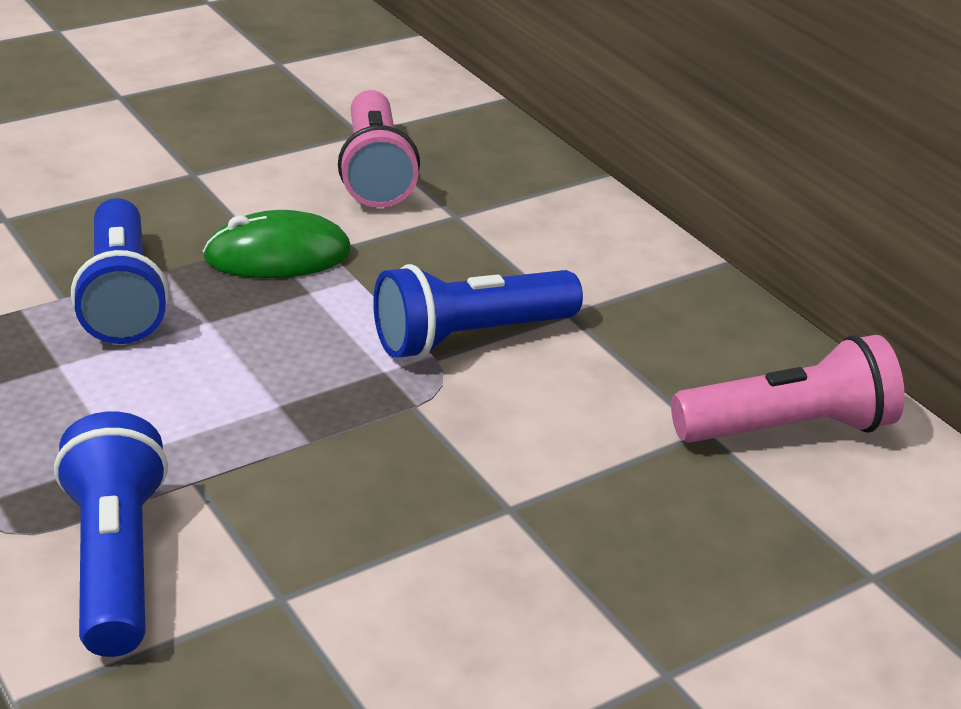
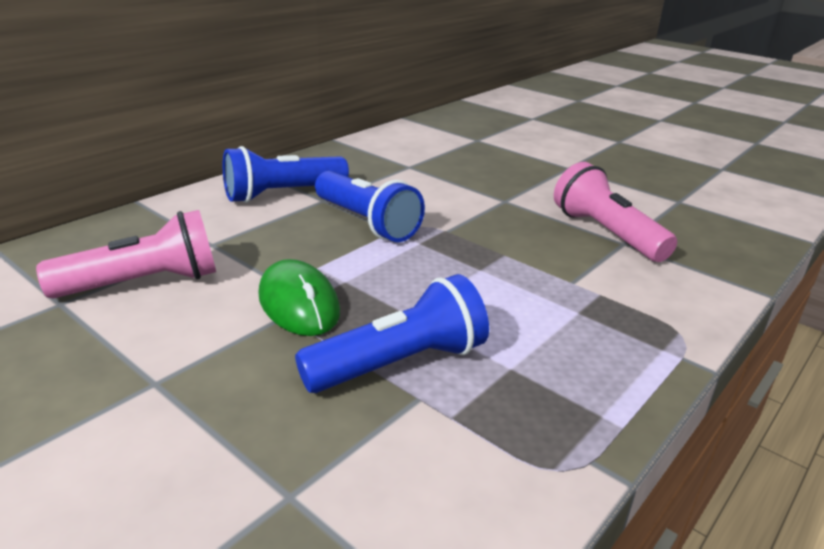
camera: 105 degrees left, 5 degrees down
blue flashlight [54,412,168,657] -> blue flashlight moved to [223,146,349,203]
pink flashlight [671,335,905,443] -> pink flashlight moved to [554,162,677,262]

